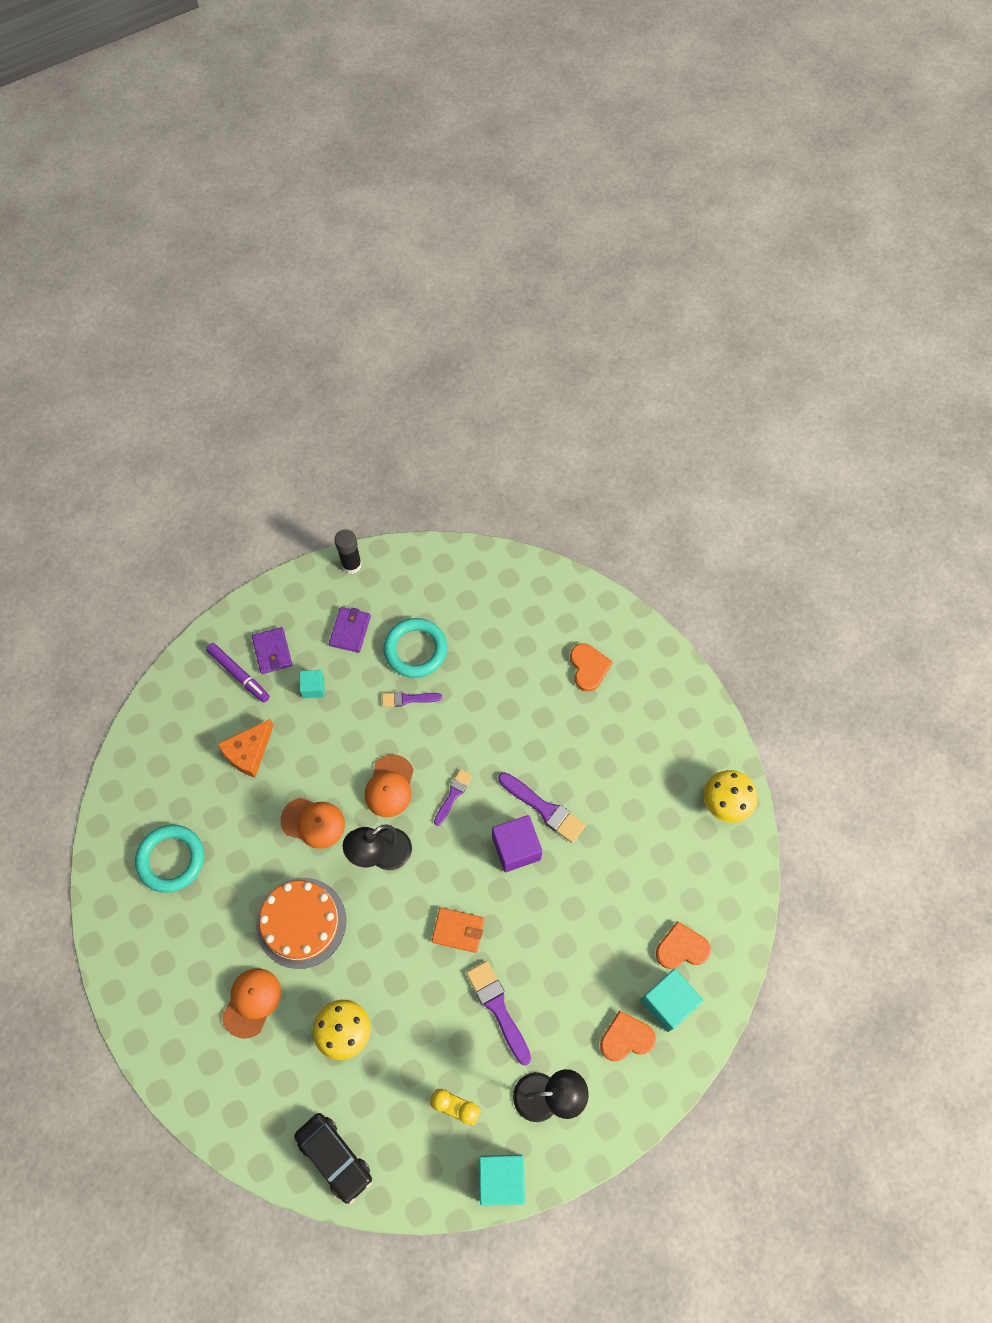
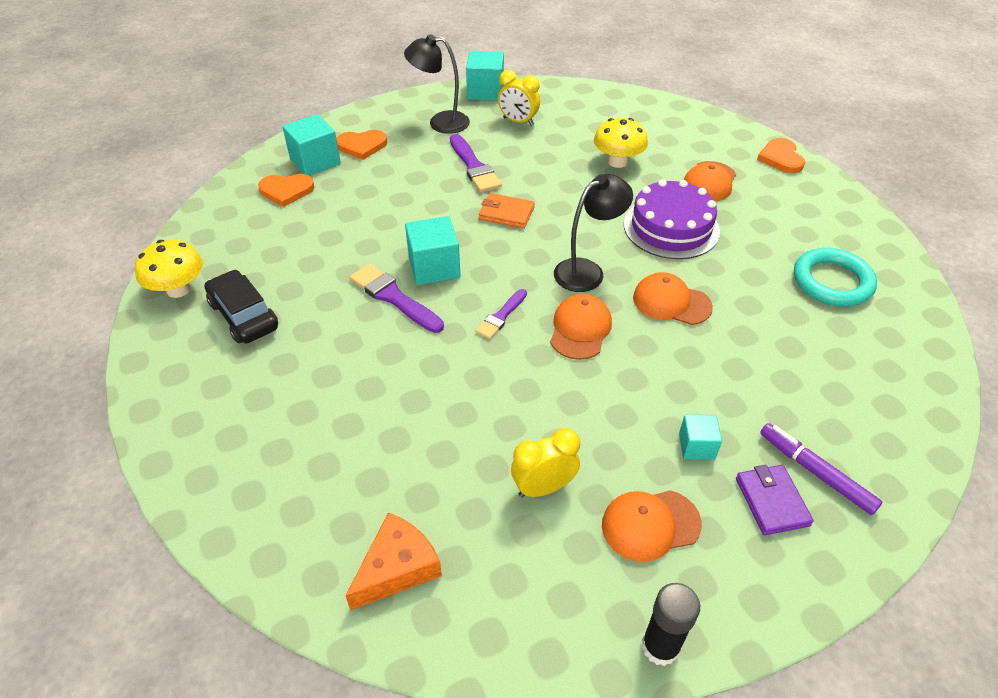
camera: 175 degrees left, 20 degrees down
orange cheese [218,719,274,778] -> orange cheese moved to [346,512,442,611]
orange cake [256,878,346,969] -> purple cake [624,179,720,259]
black car [294,1113,372,1204] -> black car moved to [204,270,278,343]
purple wallet [329,607,371,653] -> orange cap [602,490,702,562]
purple brush [382,692,442,707] -> none
turquoise ring [383,618,447,678] -> yellow clock [511,428,580,498]
purple cube [492,815,542,872] -> turquoise cube [405,216,461,285]
orange heart [570,643,613,691] -> orange heart moved to [757,138,805,173]

